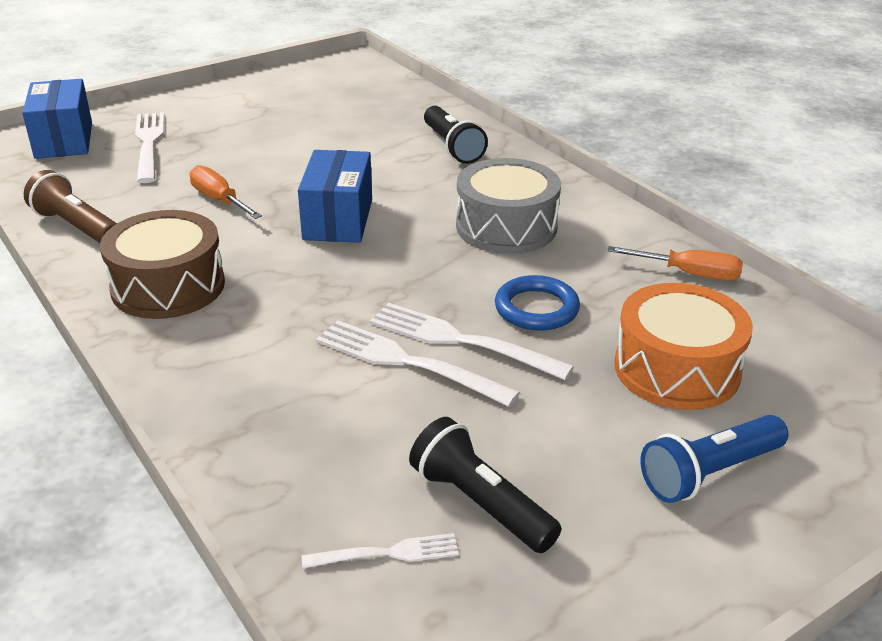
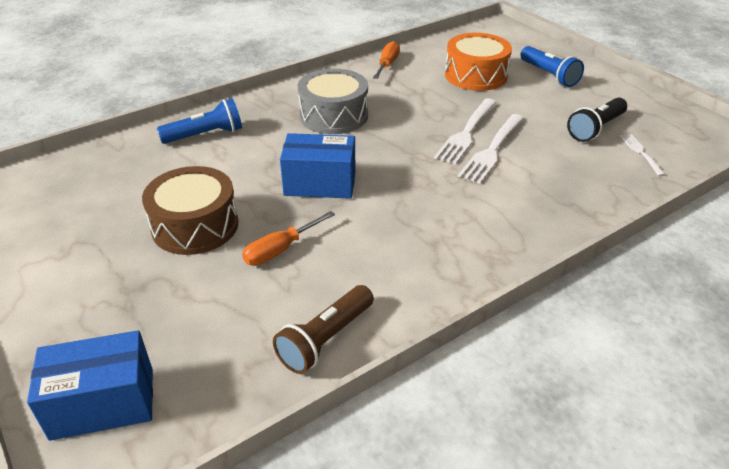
camera: 90 degrees left, 5 degrees up
brown drum [100,210,225,319] -> brown drum moved to [142,166,238,255]
white fork [135,112,164,183] -> none
black flashlight [424,106,488,164] -> blue flashlight [157,98,242,144]
blue ring [495,275,580,331] -> none

